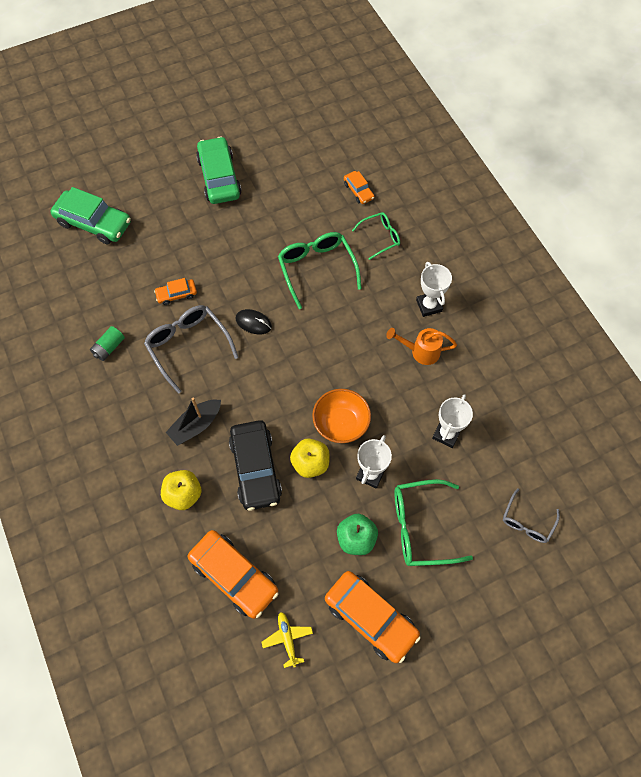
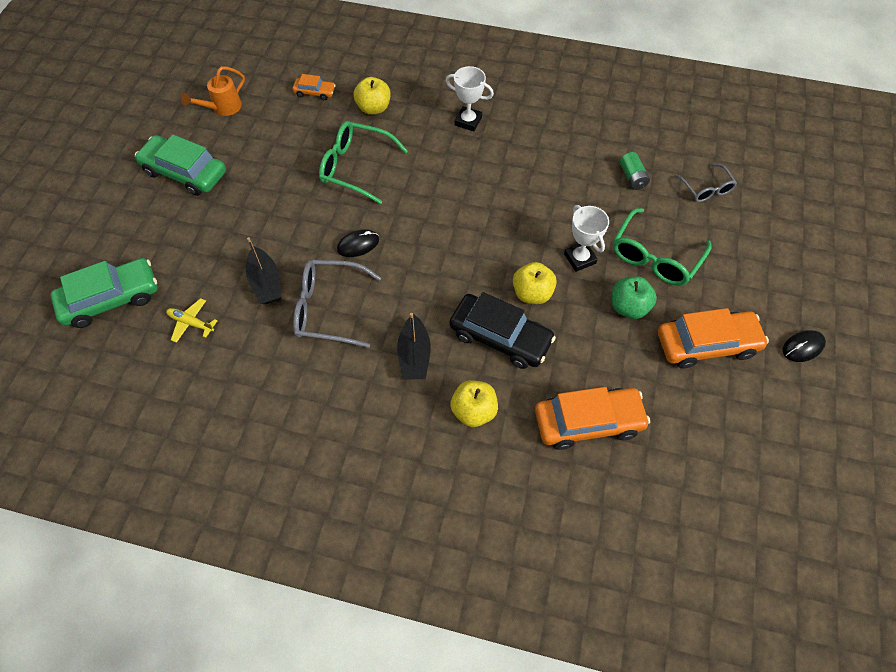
camera: 50 degrees left, 5 degrees down
green battery [90,326,125,361] -> green battery moved to [620,152,650,190]
orange car [154,278,197,305] -> black boat [246,237,281,304]
yellow plane [261,612,313,668] -> yellow plane moved to [166,298,217,343]
orange bowl [312,389,371,443] -> none
green glasses [352,212,400,260] -> yellow apple [354,77,390,115]
orange watering can [386,328,457,365] -> orange watering can moved to [181,66,245,116]
white trophy [432,394,473,448] -> none
none -> black mouse [783,330,826,362]

